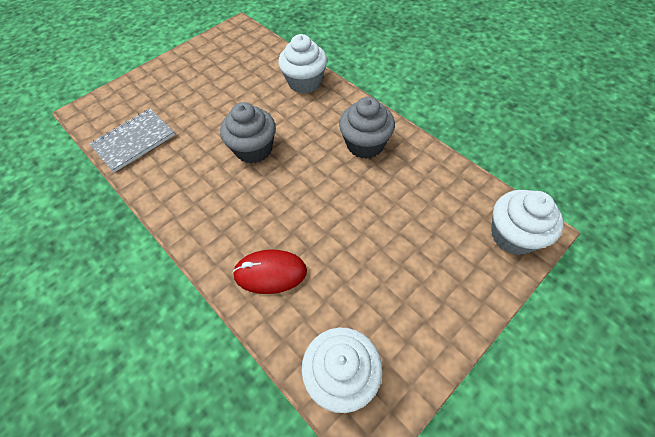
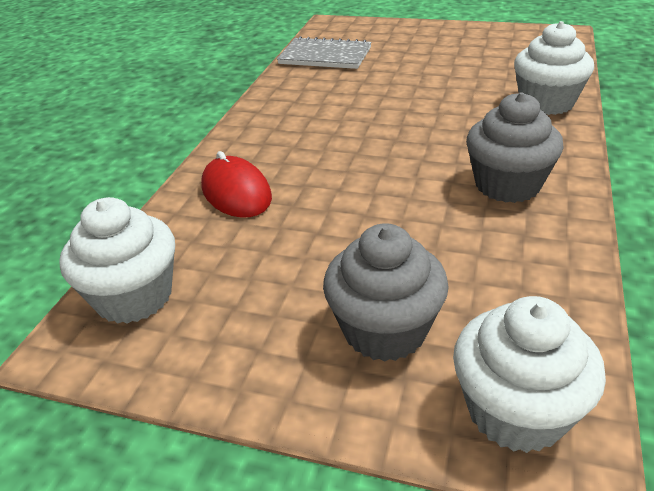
camera: 60 degrees right, 20 degrees down
grey cupcake [220,102,276,164] -> grey cupcake moved to [323,223,449,362]

